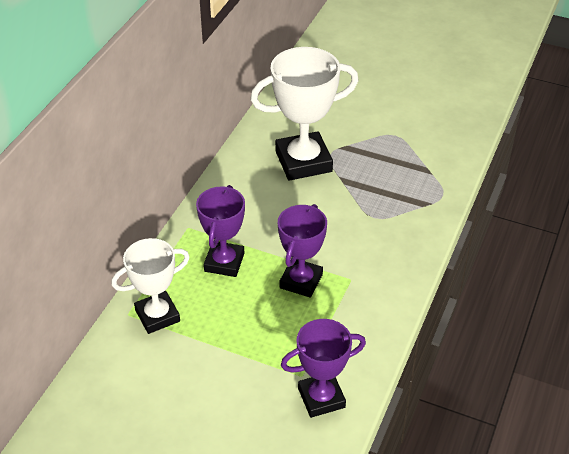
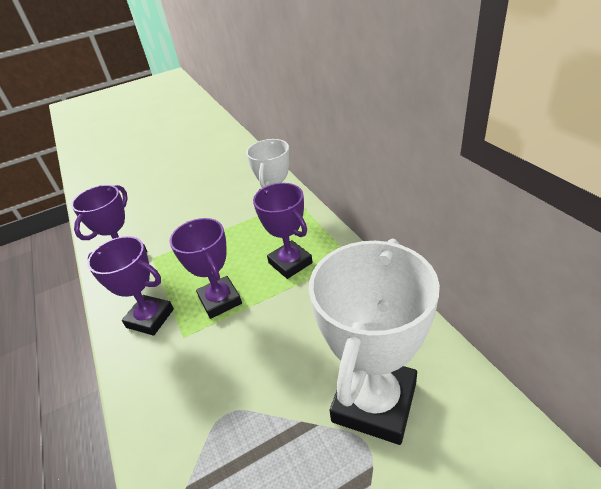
camera: 135 degrees right, 5 degrees down
none -> purple trophy [87,236,174,336]

